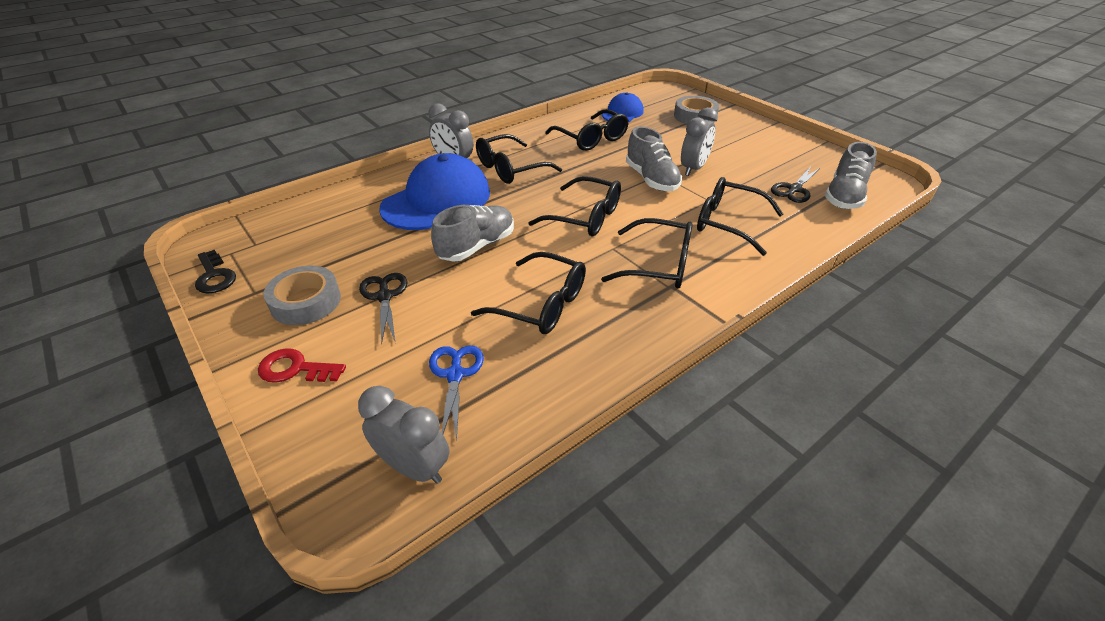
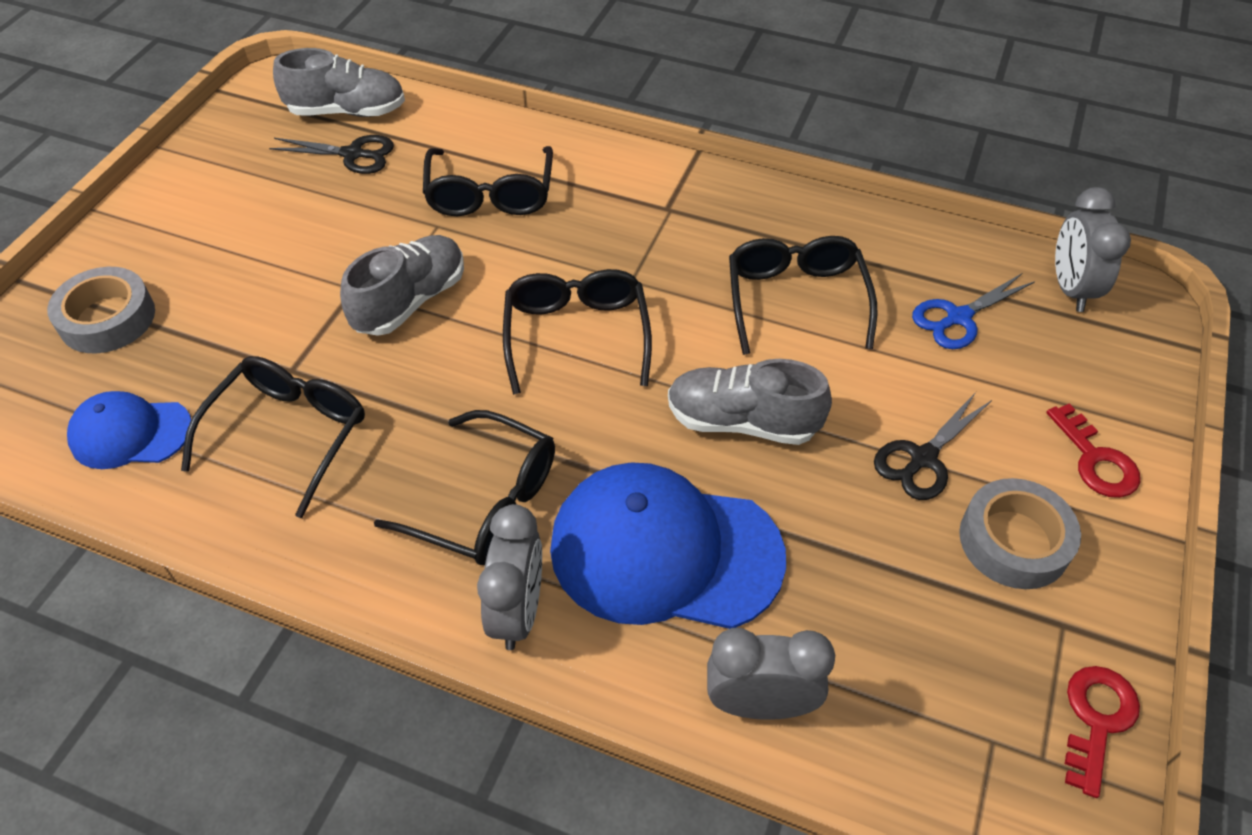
camera: 120 degrees left, 10 degrees up
black key [195,250,236,294] -> red key [1065,666,1140,798]
black glasses [601,218,693,289] -> none
grey clock [681,107,718,176] -> grey clock moved to [707,628,835,720]

